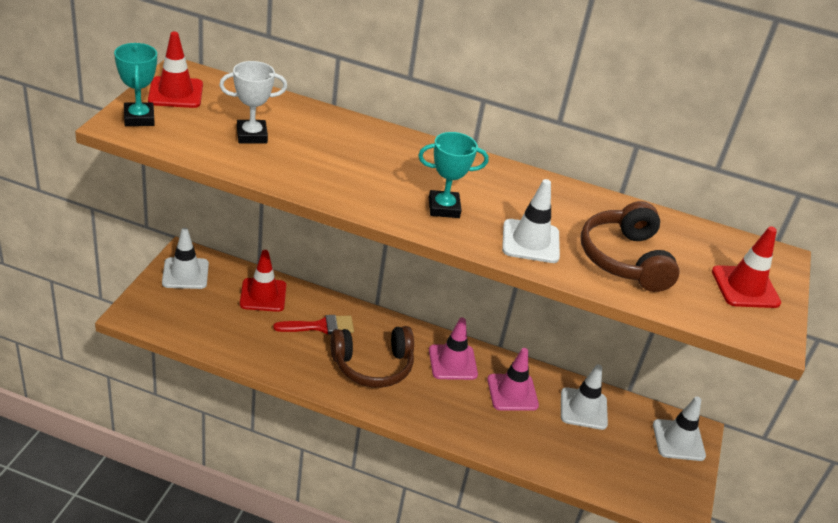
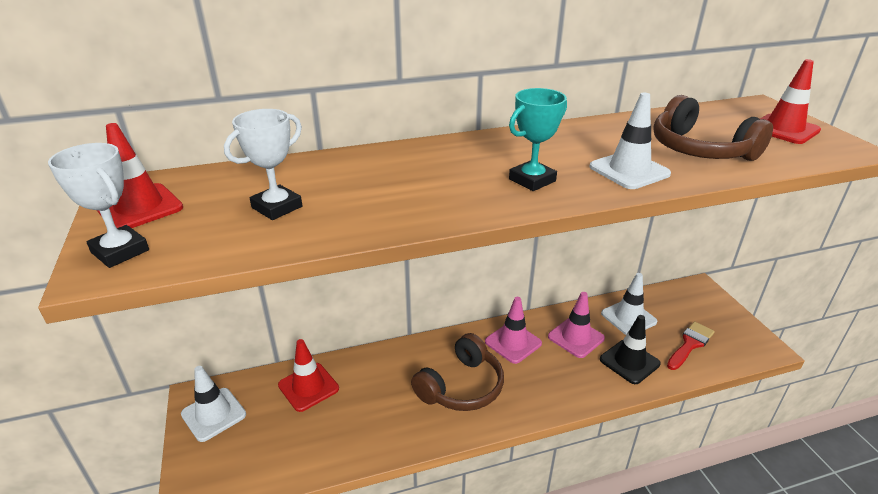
camera: 30 degrees left, 5 degrees down
turquoise trophy [114,43,157,126] -> white trophy [48,143,149,268]
red brush [273,315,354,334] -> red brush moved to [667,321,715,370]
white traffic cone [653,396,706,461] -> none
none -> black traffic cone [600,315,661,384]

